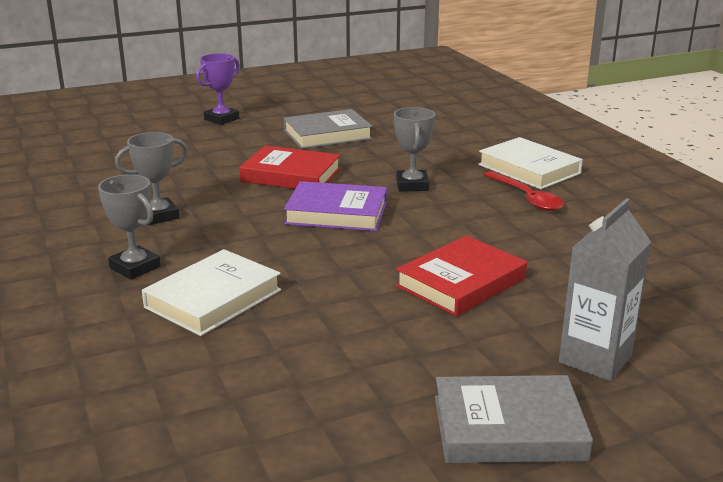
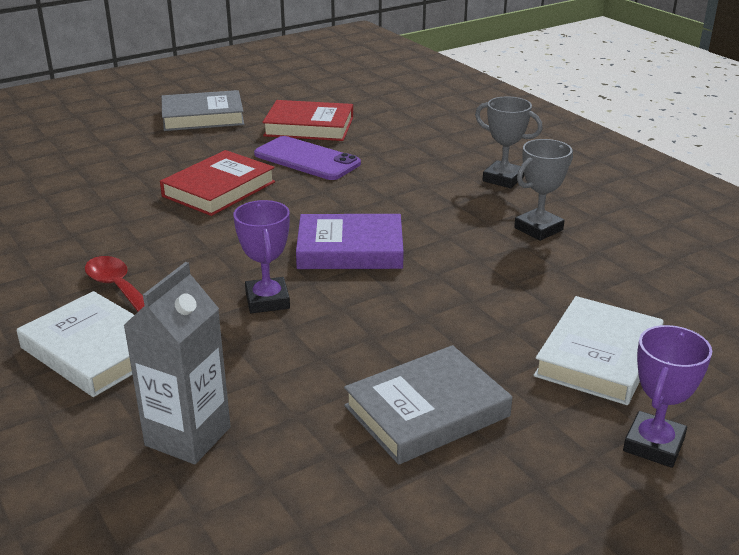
camera: 170 degrees right, 5 degrees up
white book [142,249,281,336] -> white book moved to [534,296,664,405]
red book [239,145,341,189] -> red book moved to [262,100,353,141]
grey trophy [394,107,435,191] -> purple trophy [233,200,290,313]
grey carton [559,198,651,381] -> grey carton moved to [123,262,231,464]
none -> purple phone [254,136,361,180]

